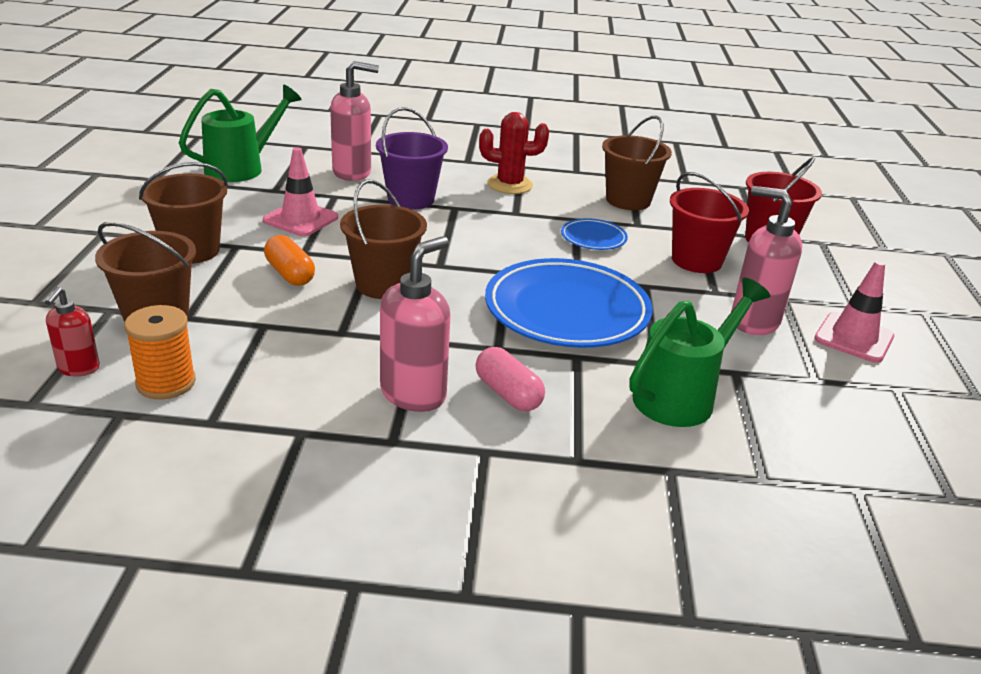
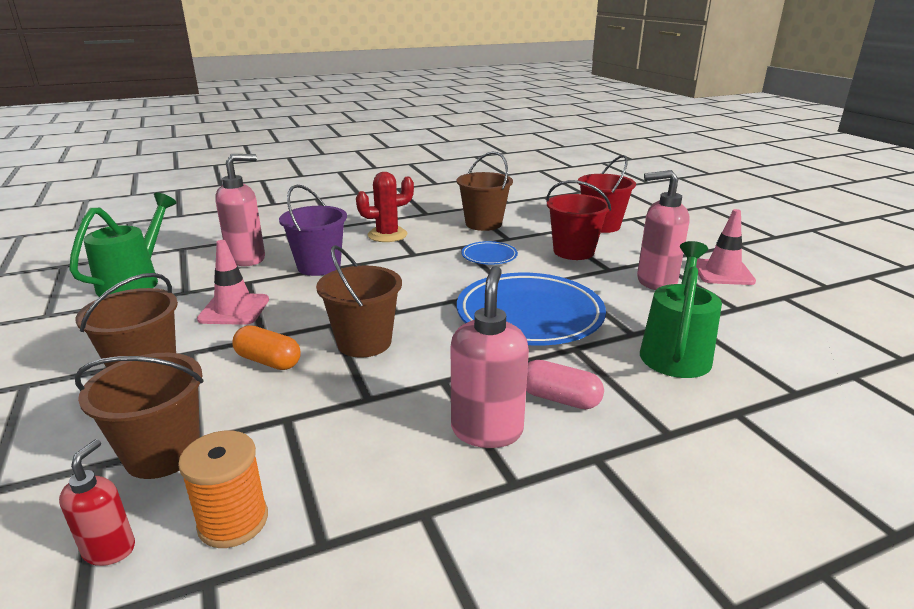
camera: 25 degrees left, 5 degrees down
red soap dispenser [45,287,100,377] -> red soap dispenser turned 150 degrees counterclockwise [59,439,135,566]

